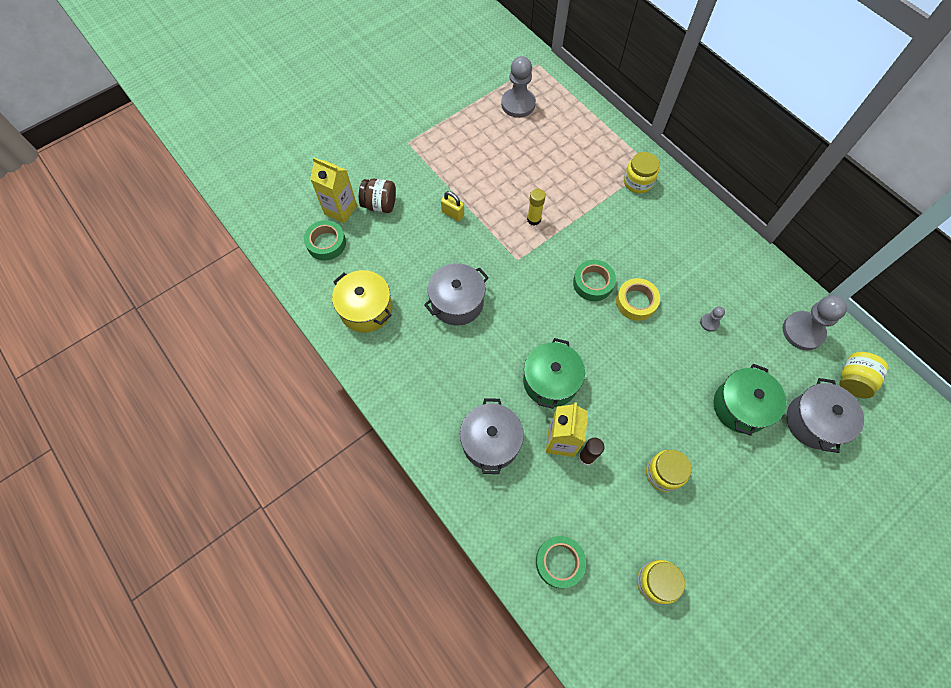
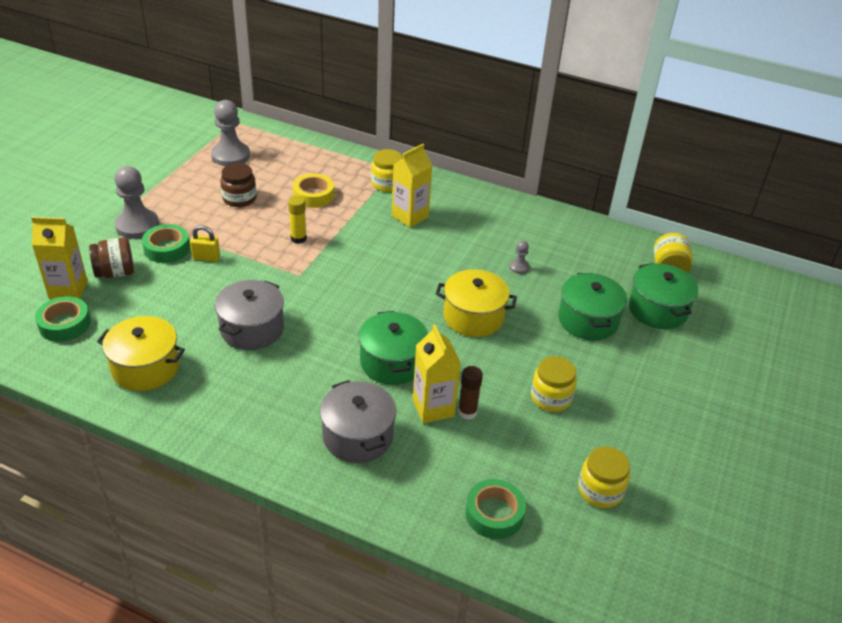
camera: 30 degrees left, 25 degrees down
green tape [573,260,616,301] -> green tape moved to [142,224,190,263]
yellow tape [616,278,660,321] -> yellow tape moved to [293,174,334,208]
grey pawn [783,295,847,350] -> grey pawn moved to [114,166,159,239]
grey pot [786,378,864,453] -> green pot [629,263,698,329]
none -> brown jar [220,163,257,207]
none -> yellow carton [392,144,432,228]
none -> yellow pot [436,269,517,337]

